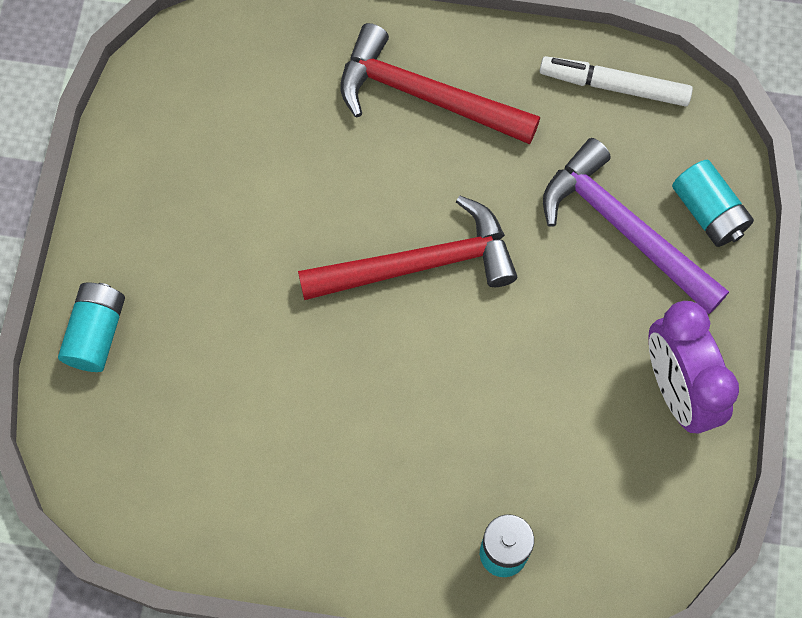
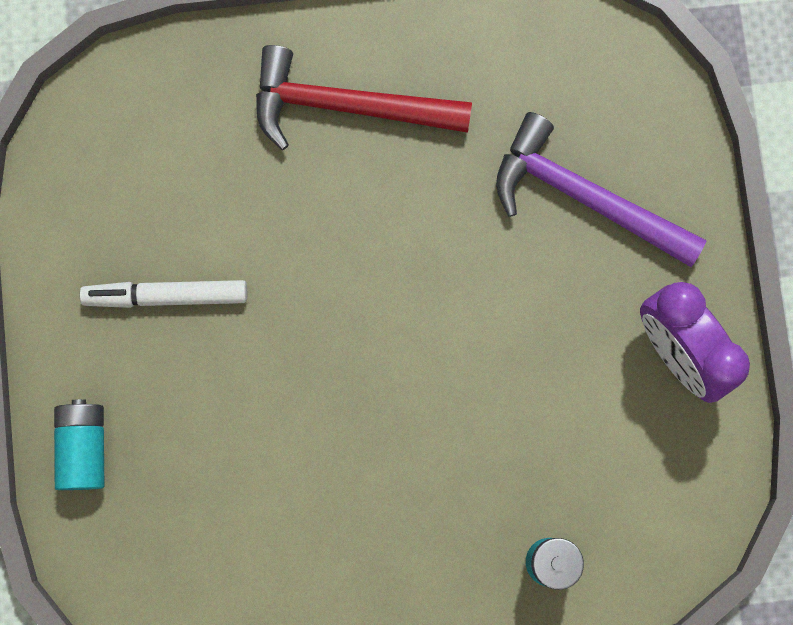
camera: 15 degrees left, 10 degrees up
red hammer [298,196,517,300] -> none
white marker [540,56,693,107] -> white marker moved to [80,280,247,308]
turquoise battery [672,160,754,247] -> none

